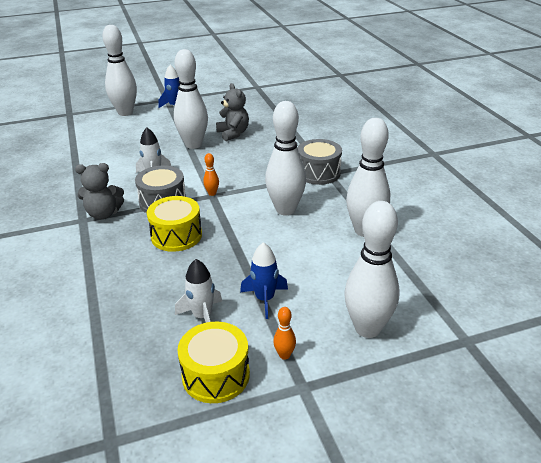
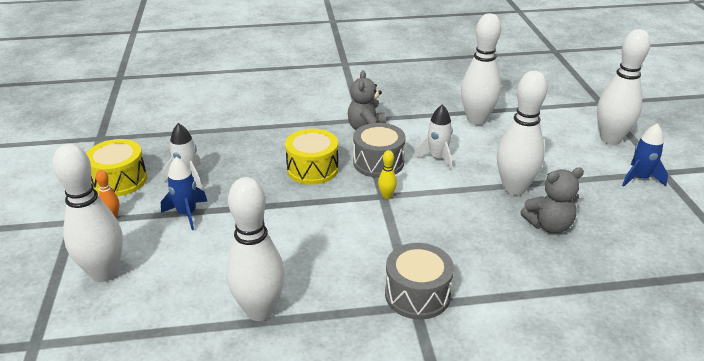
camera: 100 degrees right, 0 degrees up
orange bowling pin [203,153,219,196] -> yellow bowling pin [378,150,397,199]
white bowling pin [265,101,306,215] -> white bowling pin moved to [461,13,501,125]

